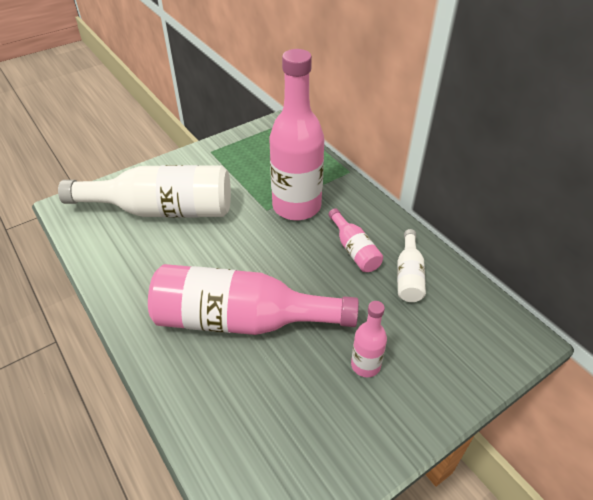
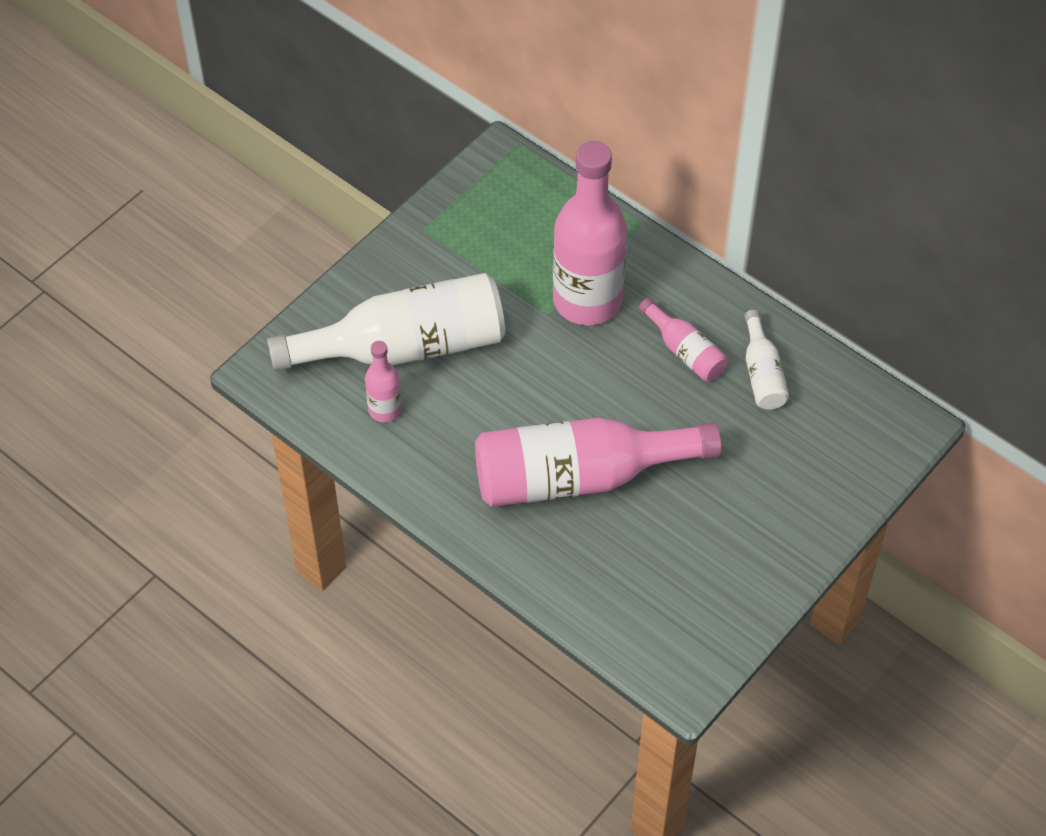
camera: 15 degrees left, 10 degrees up
pink bottle [351,301,387,378] -> pink bottle moved to [365,341,402,422]

